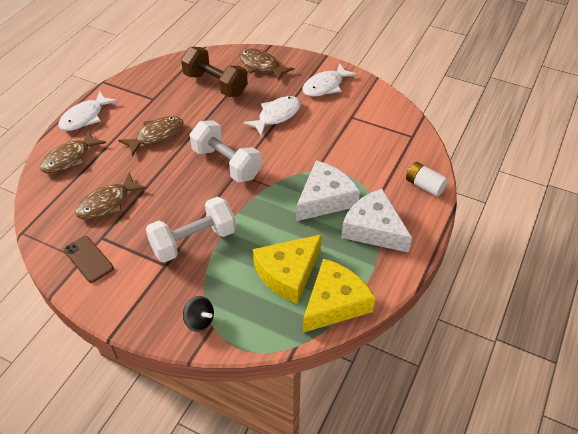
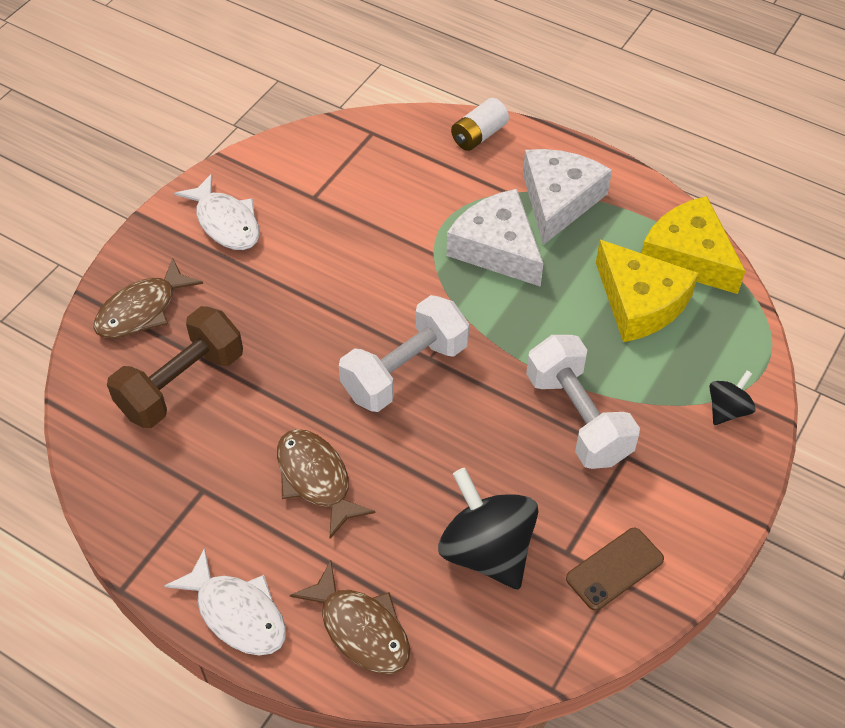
camera: 85 degrees left, 5 degrees up
brown fish [75,172,147,220] -> black spinning top [438,468,538,590]
white fish [243,96,301,136] -> none
white cheese [342,189,412,253] -> white cheese turned 150 degrees clockwise [523,149,612,245]

